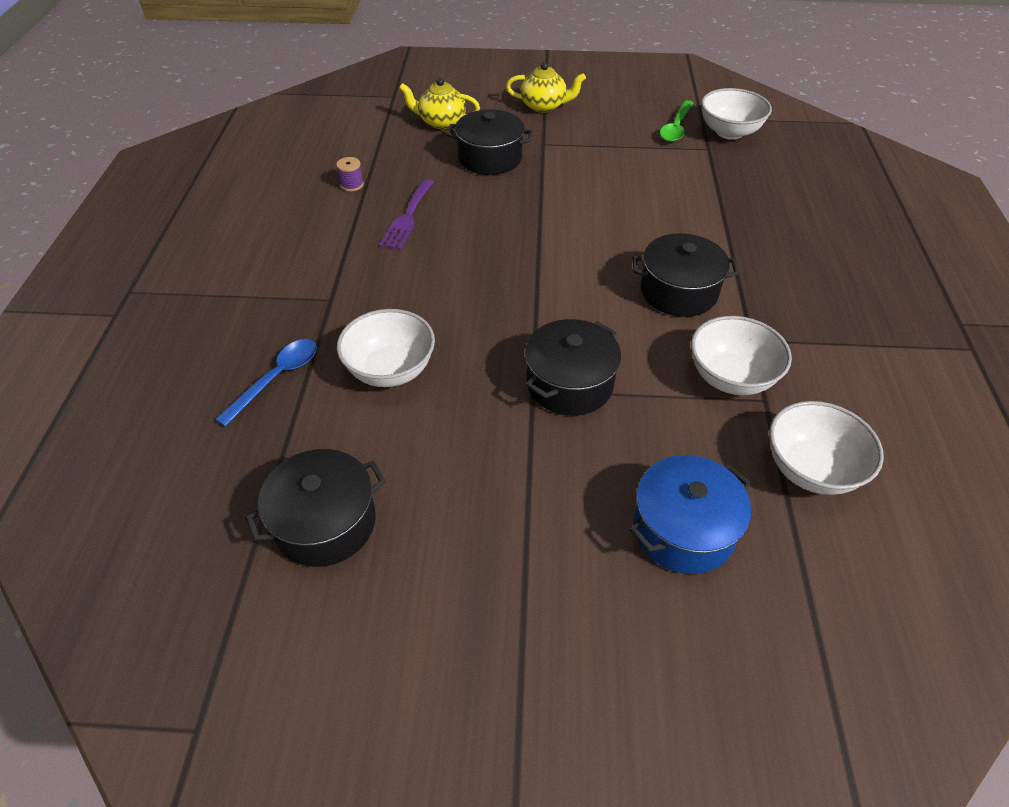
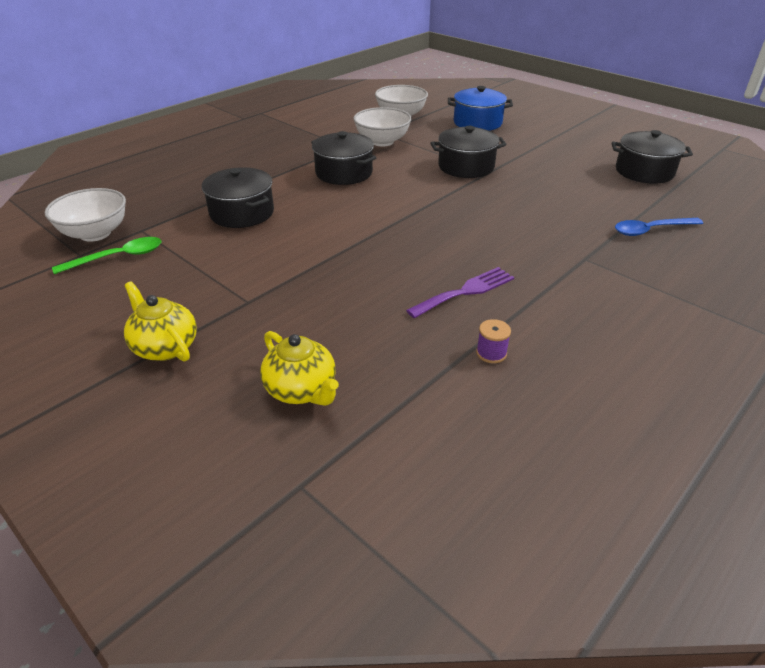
camera: 140 degrees left, 10 degrees down
white bowl [337,309,435,387] -> none
black pot [446,109,533,175] -> black pot moved to [202,167,274,228]

